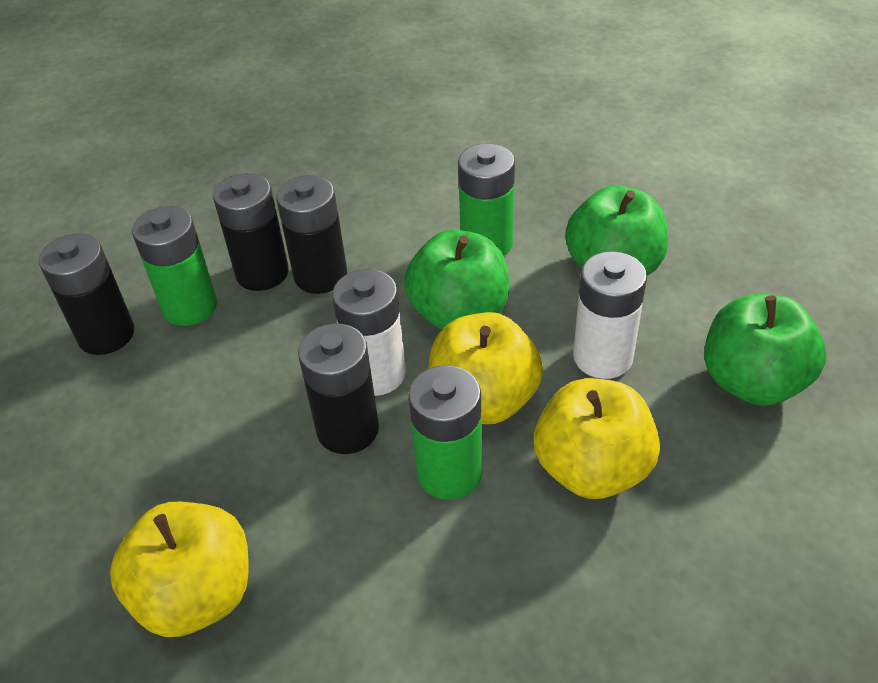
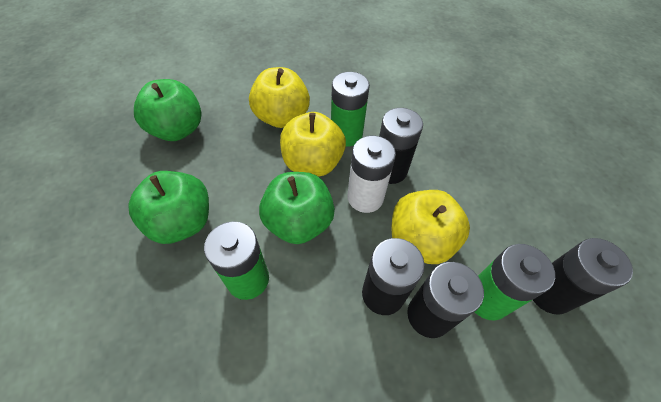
camera: 165 degrees left, 10 degrees up
yellow apple [110,502,249,637] -> yellow apple moved to [391,190,470,264]
white battery [573,251,647,379] -> none

